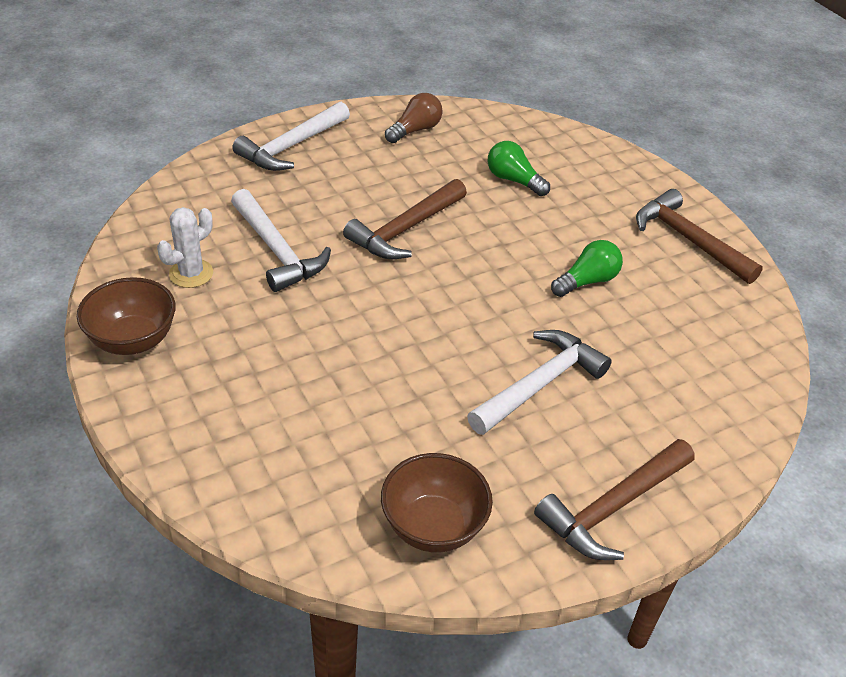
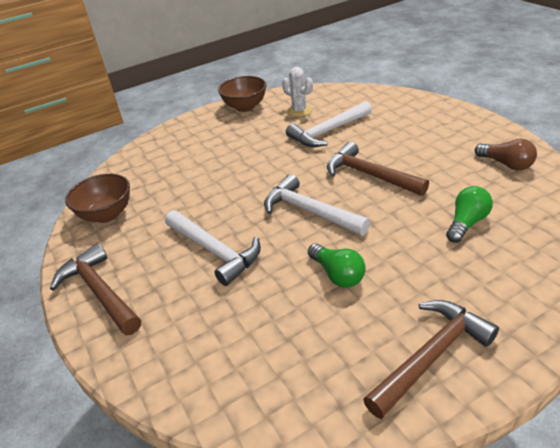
camera: 95 degrees right, 5 degrees down
white hammer [233,102,350,171] -> white hammer moved to [264,174,370,236]

